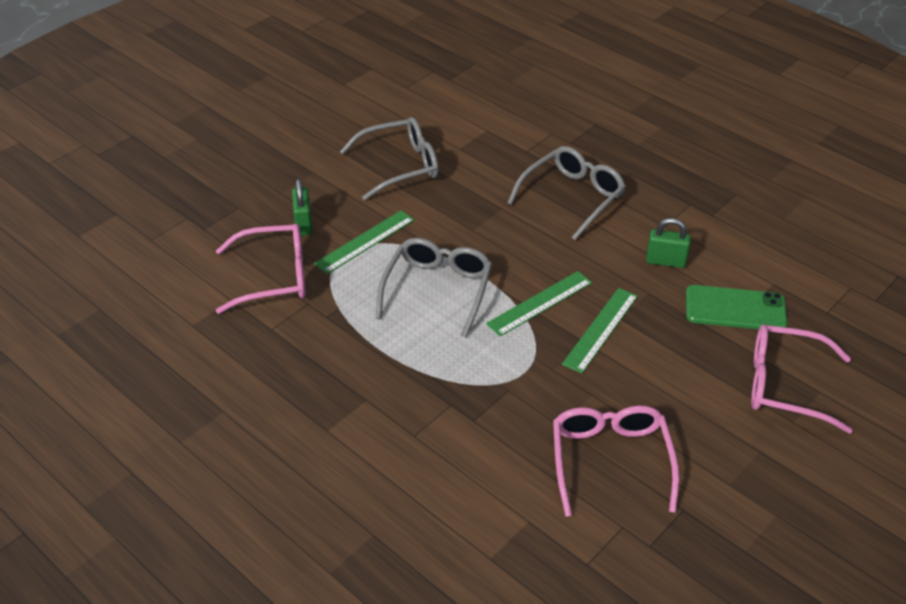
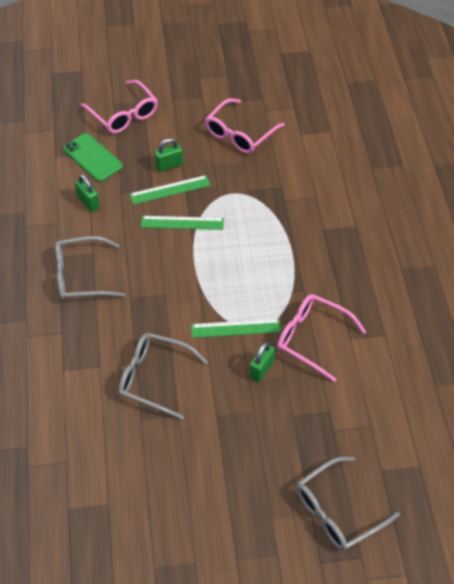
camera: 140 degrees left, 10 degrees up
grey glasses [376,238,492,338] -> grey glasses moved to [297,457,400,551]
none -> green padlock [154,138,183,172]

